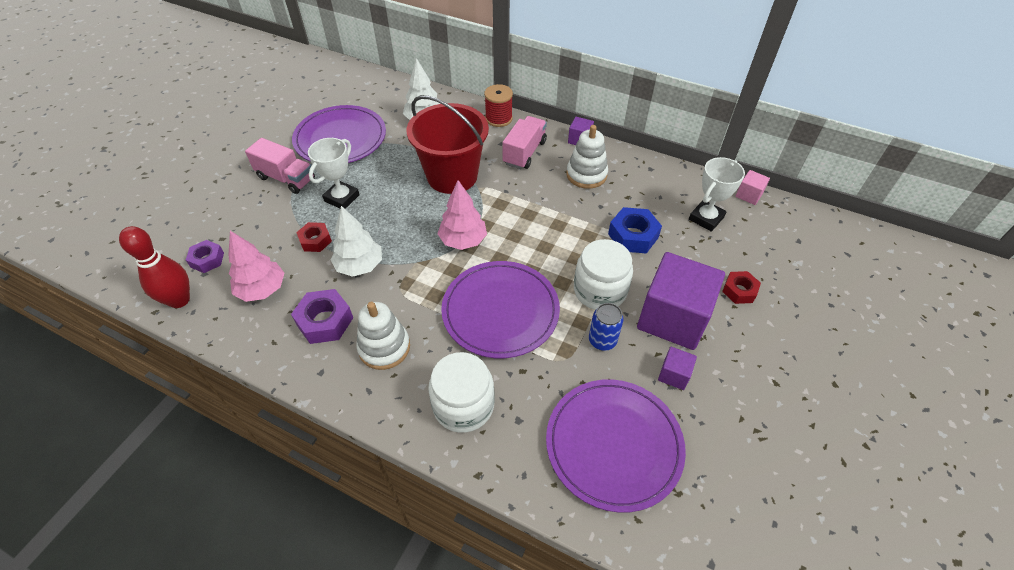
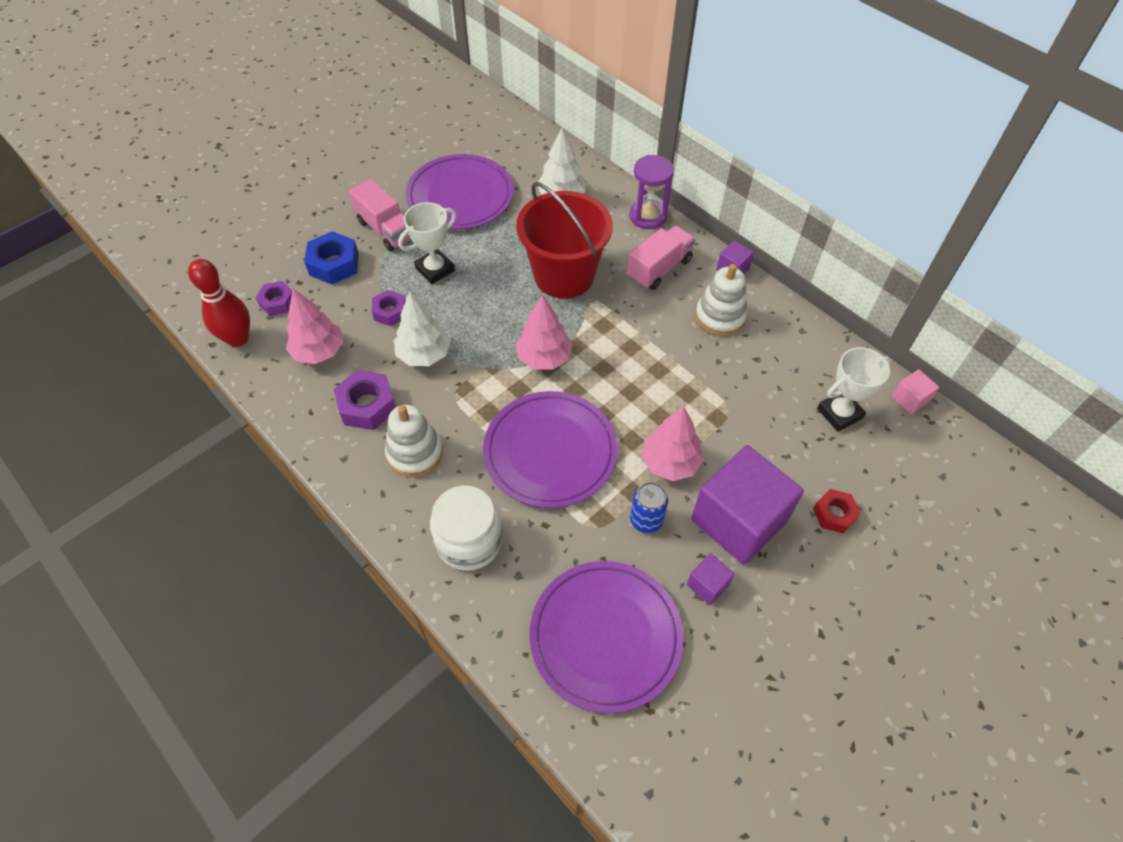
camera: 20 degrees right, 5 degrees up
red nut [296,222,332,252] -> purple nut [372,290,406,326]
red spool [484,84,513,127] -> purple hourglass [629,155,674,229]
white jar [574,239,633,310] -> pink tree [641,406,704,481]
blue nut [608,207,662,254] -> blue nut moved to [304,231,359,284]

